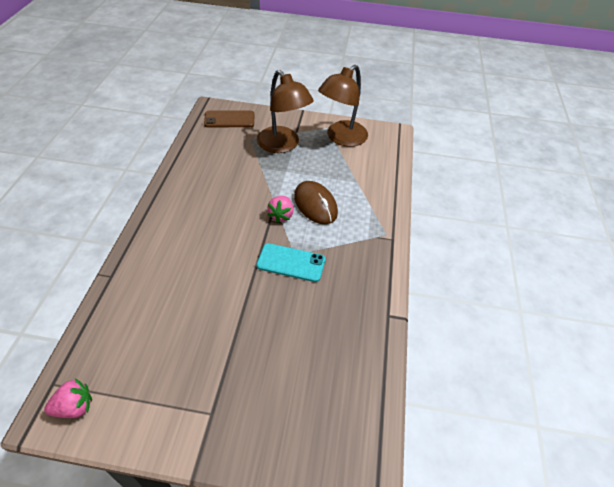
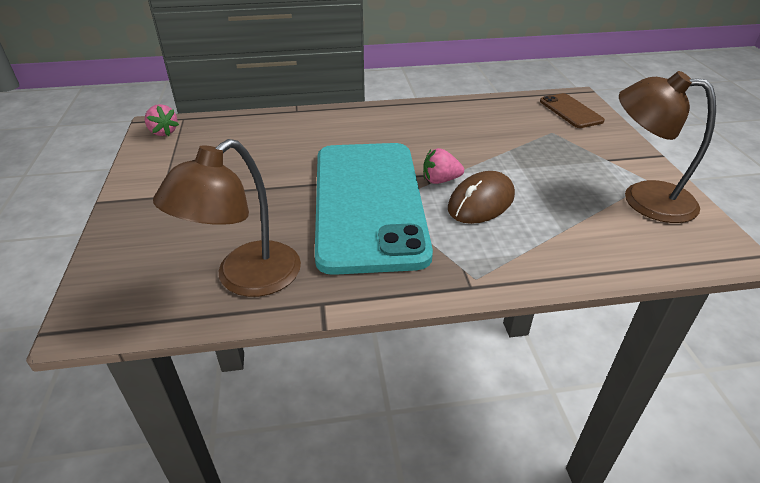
camera: 75 degrees right, 10 degrees down
brown lamp [257,70,314,153] -> brown lamp moved to [153,139,301,297]
turquoise phone [257,243,326,282] -> turquoise phone [315,143,433,275], size x2.39

